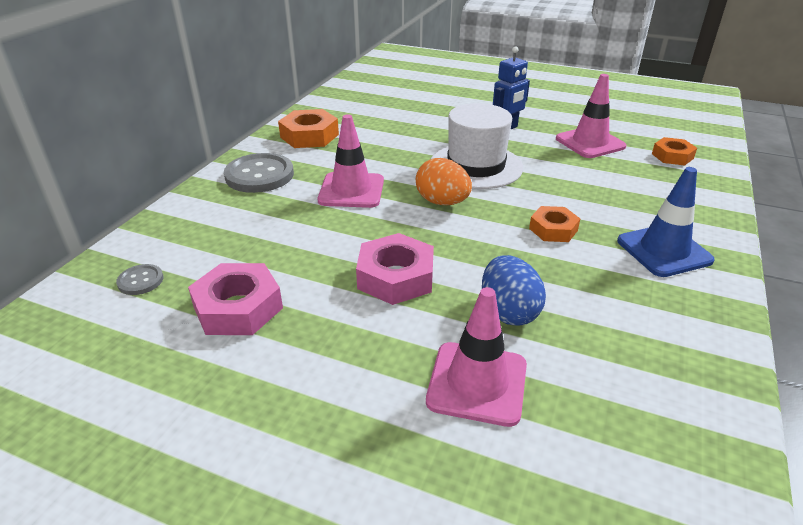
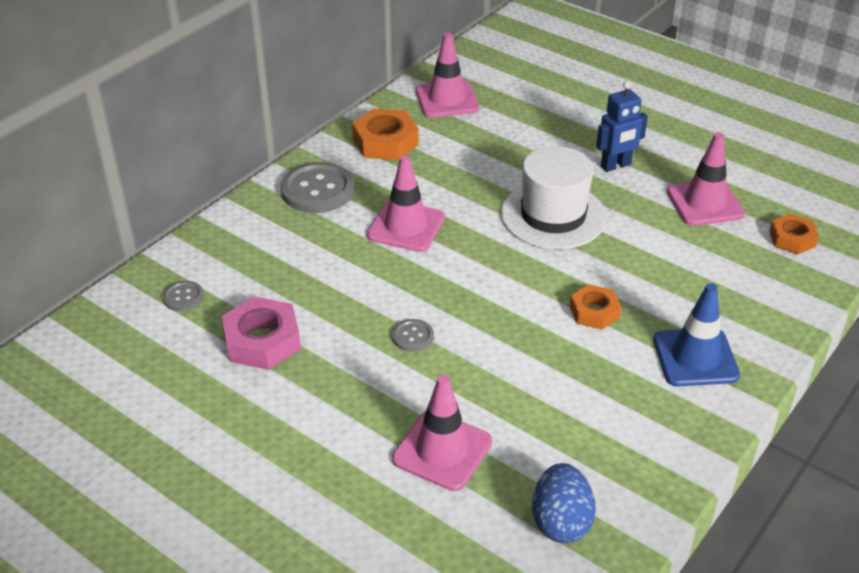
camera: 15 degrees right, 5 degrees up
pink nut [356,233,434,305] -> grey button [392,319,434,352]
orange egg [416,158,472,205] -> none
blue egg [482,255,546,326] -> blue egg moved to [532,463,596,543]
none -> pink traffic cone [416,33,479,118]

